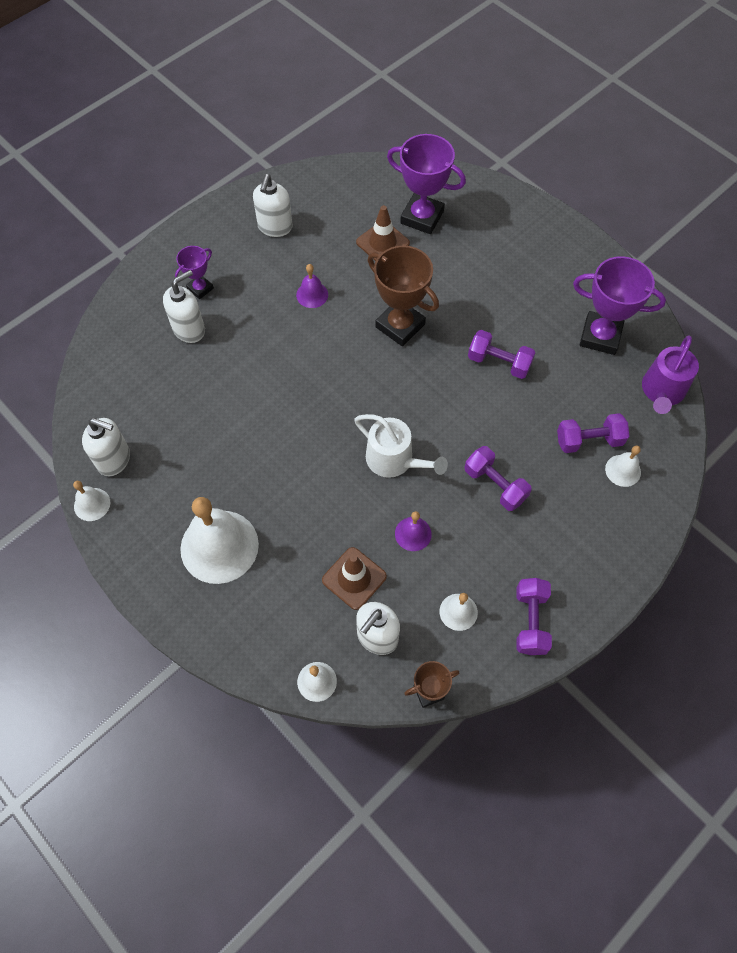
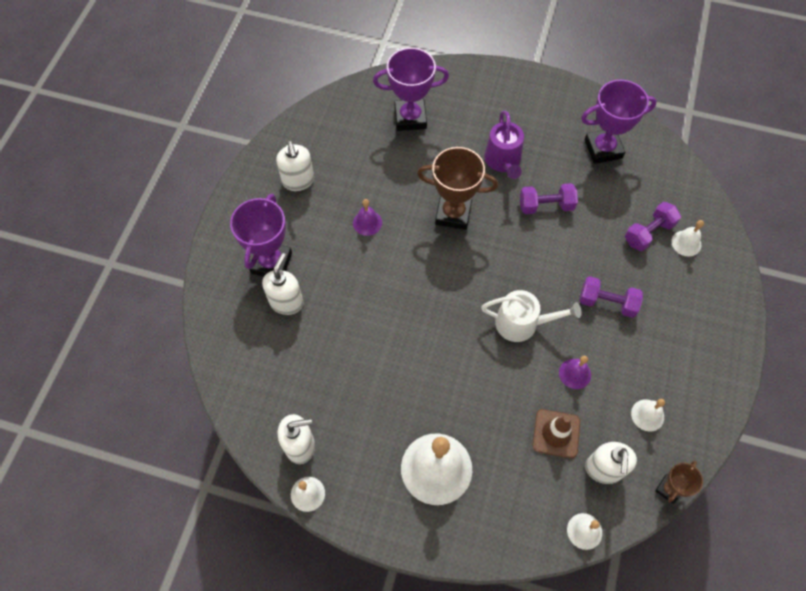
camera: 30 degrees left, 0 degrees up
purple trophy [175,246,214,299] -> purple trophy [230,194,292,277], size x1.82
brown traffic cone [356,205,410,261] -> none
purple dumbbell [517,578,552,655] -> none
purple watering can [642,336,699,414] -> purple watering can moved to [484,111,524,179]

